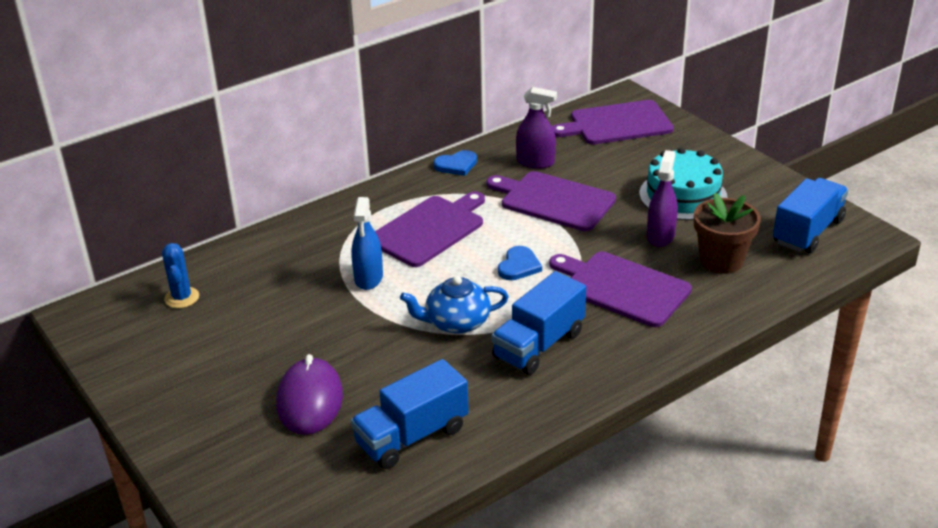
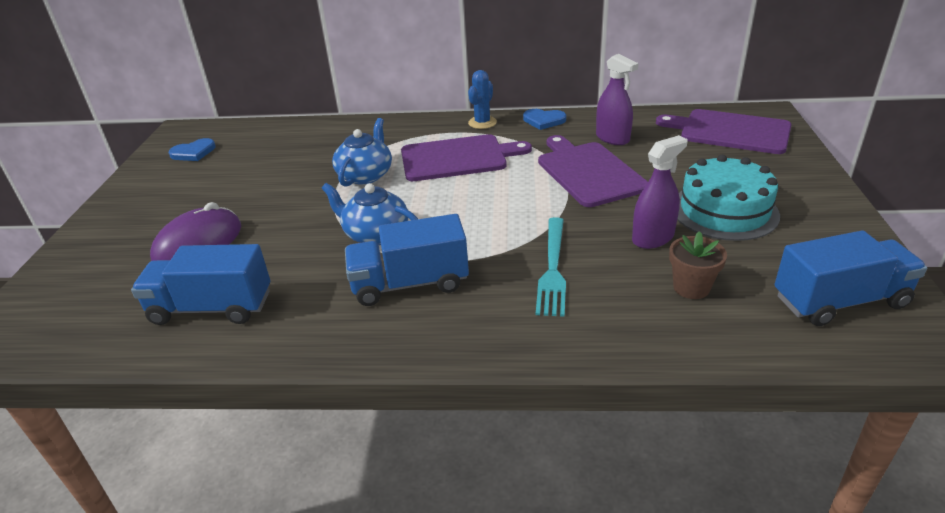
camera: 40 degrees right, 0 degrees up
blue cactus [162,243,199,308] -> blue cactus moved to [468,70,497,129]
blue spray bottle [351,197,383,290] -> blue teapot [332,118,392,187]
blue heart [498,246,542,280] -> blue heart moved to [169,138,216,161]
purple cutting board [549,252,692,327] -> turquoise fork [536,217,566,317]
brown flower pot [694,193,761,274] -> brown flower pot [669,231,727,299], size x0.65

